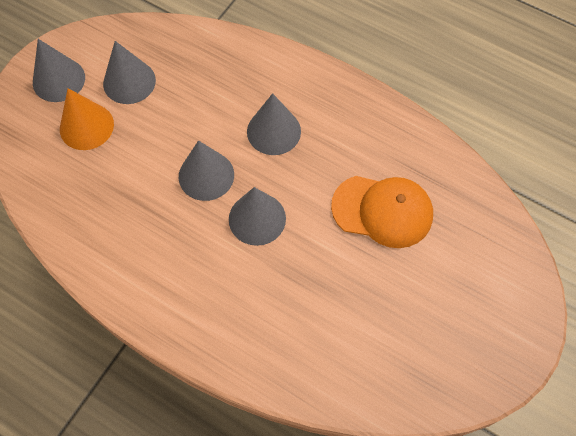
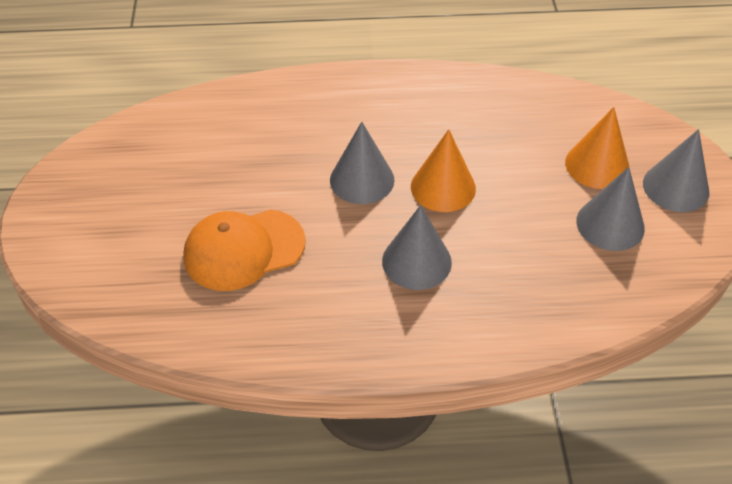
camera: 145 degrees right, 15 degrees down
grey cone [179,141,234,201] -> orange cone [411,129,476,212]

